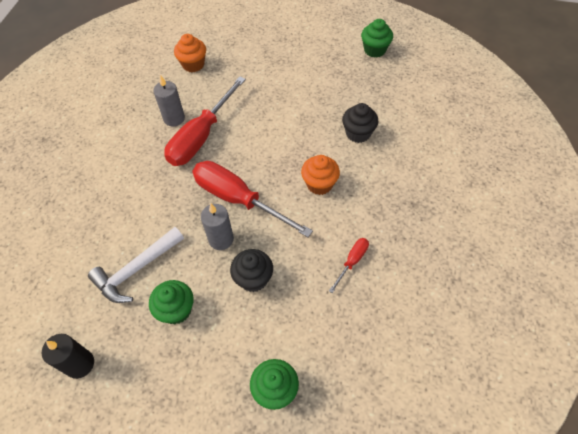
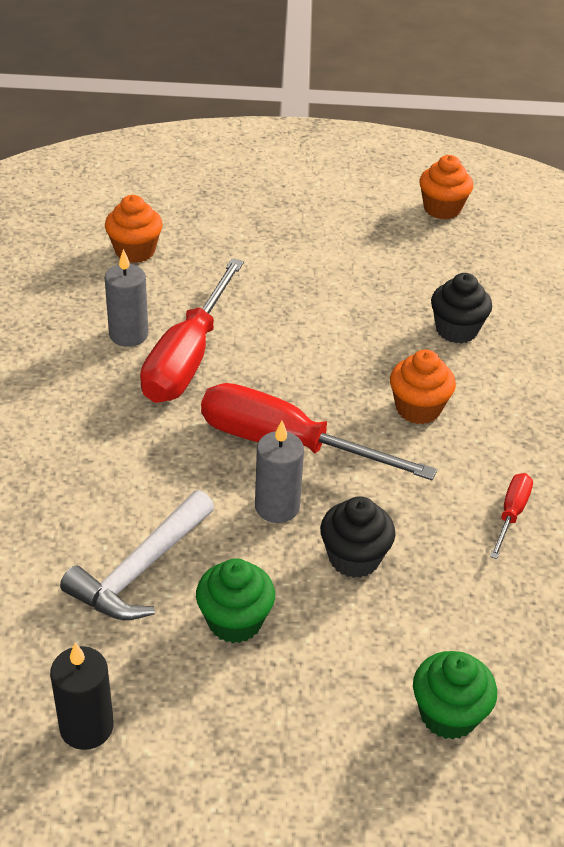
camera: 15 degrees left, 15 degrees down
green cupcake [361,19,393,58] -> orange cupcake [419,155,473,219]

